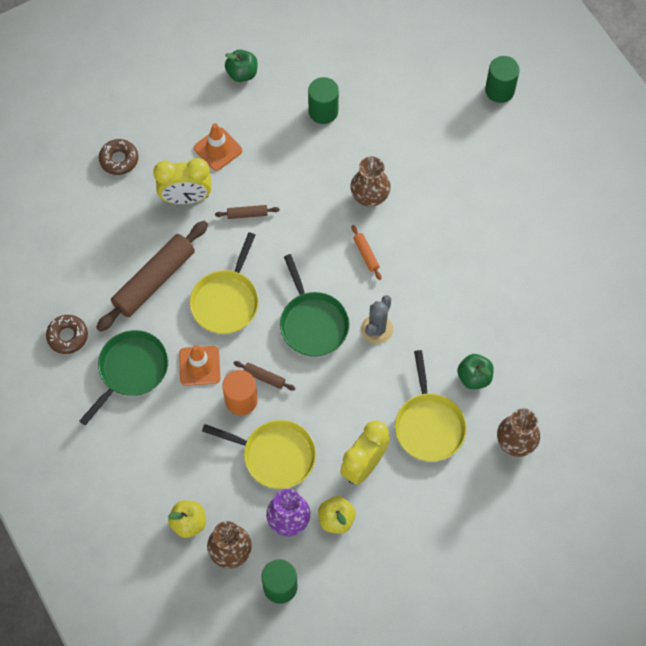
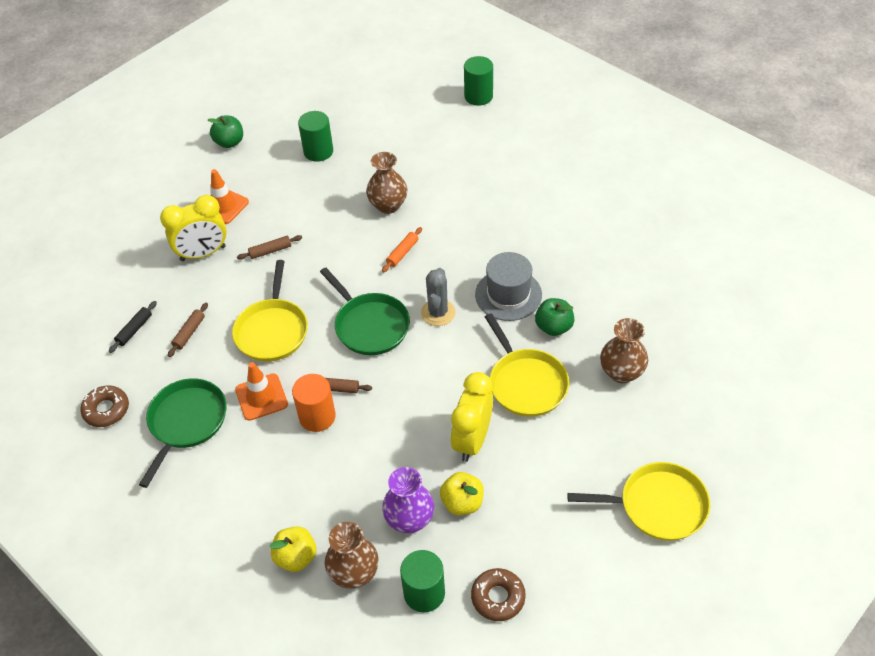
camera: 15 degrees left, 15 degrees down
brown rolling pin [96,221,208,332] -> brown rolling pin [168,303,208,357], size x0.42
brown donut [99,139,138,175] -> brown donut moved to [471,568,526,621]
yellow pan [202,420,316,489] -> yellow pan moved to [568,462,710,541]
orange rolling pin [352,225,381,280] -> orange rolling pin turned 75 degrees clockwise [382,227,422,272]
none -> black rolling pin [109,301,157,353]
none -> grey hat [475,252,542,321]

